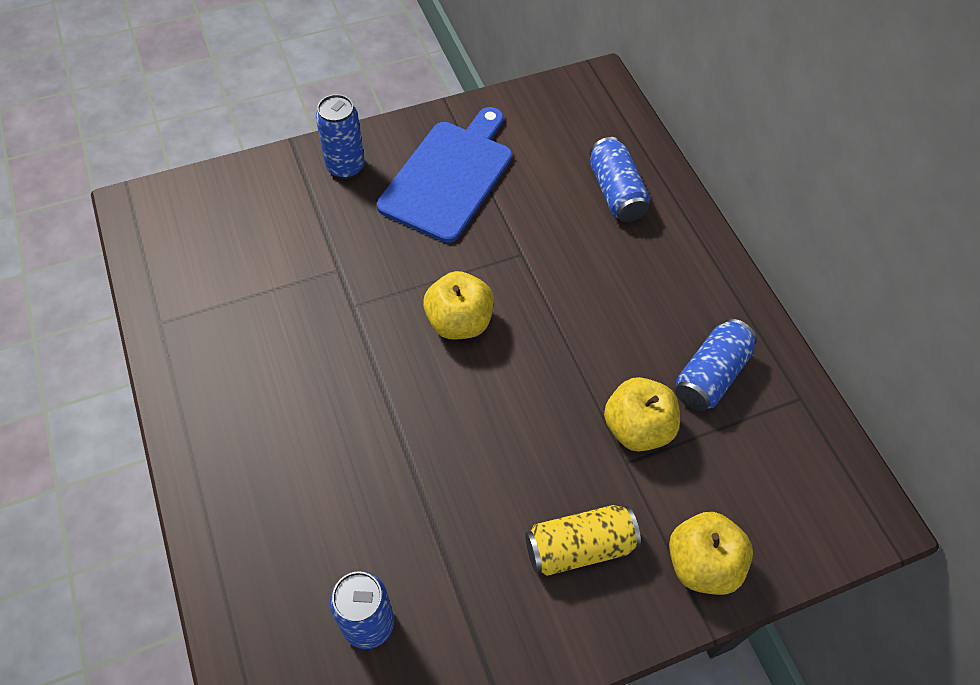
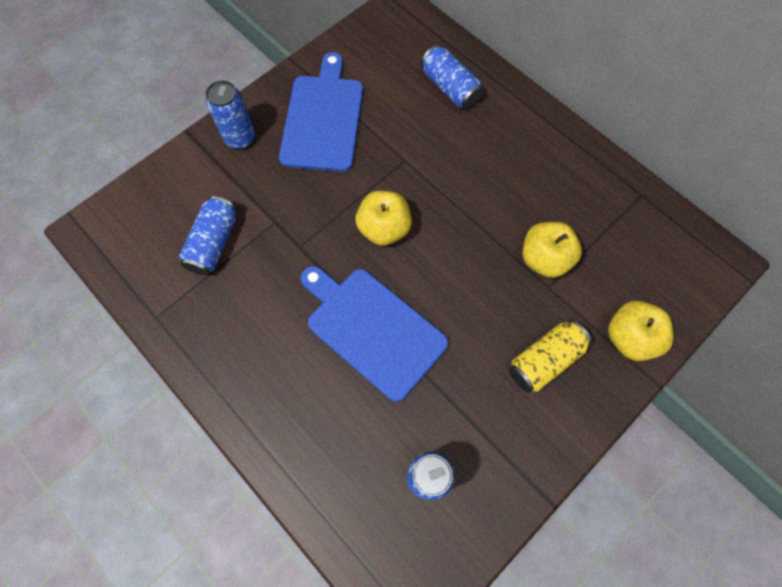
camera: 20 degrees left, 10 degrees up
blue can [675,319,757,411] -> blue can moved to [179,196,237,276]
none -> blue cutting board [300,266,448,402]

